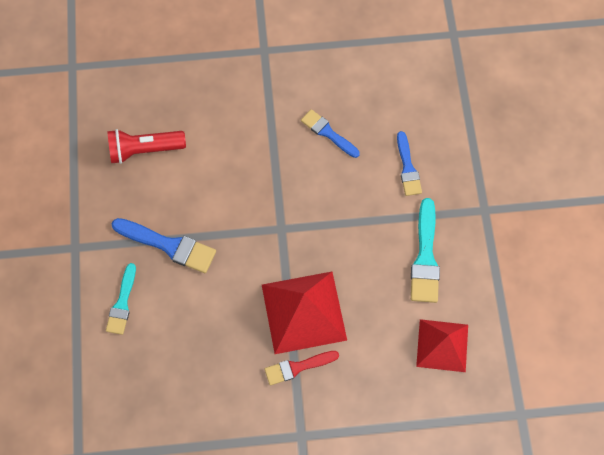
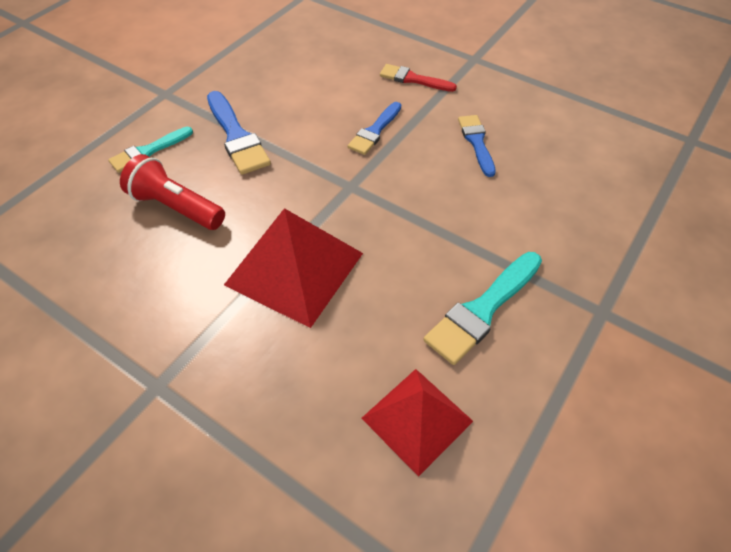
camera: 40 degrees right, 15 degrees down
red flashlight [107,129,186,164] -> red flashlight moved to [120,154,225,230]
red brush [264,351,339,385] -> red brush moved to [380,64,457,92]
blue brush [397,131,422,196] -> blue brush moved to [348,102,401,155]

